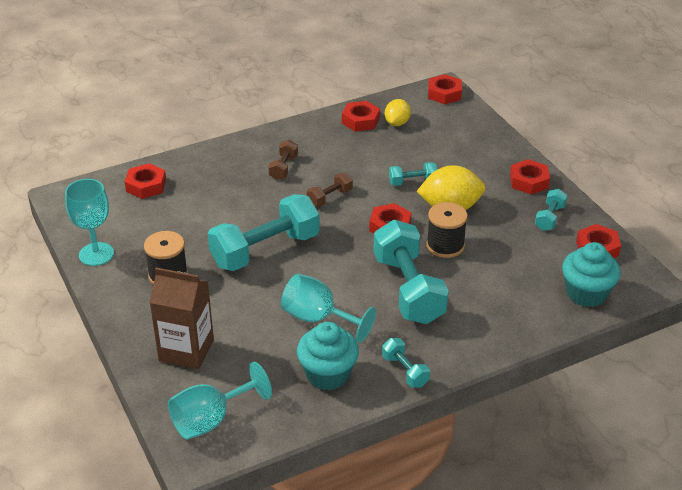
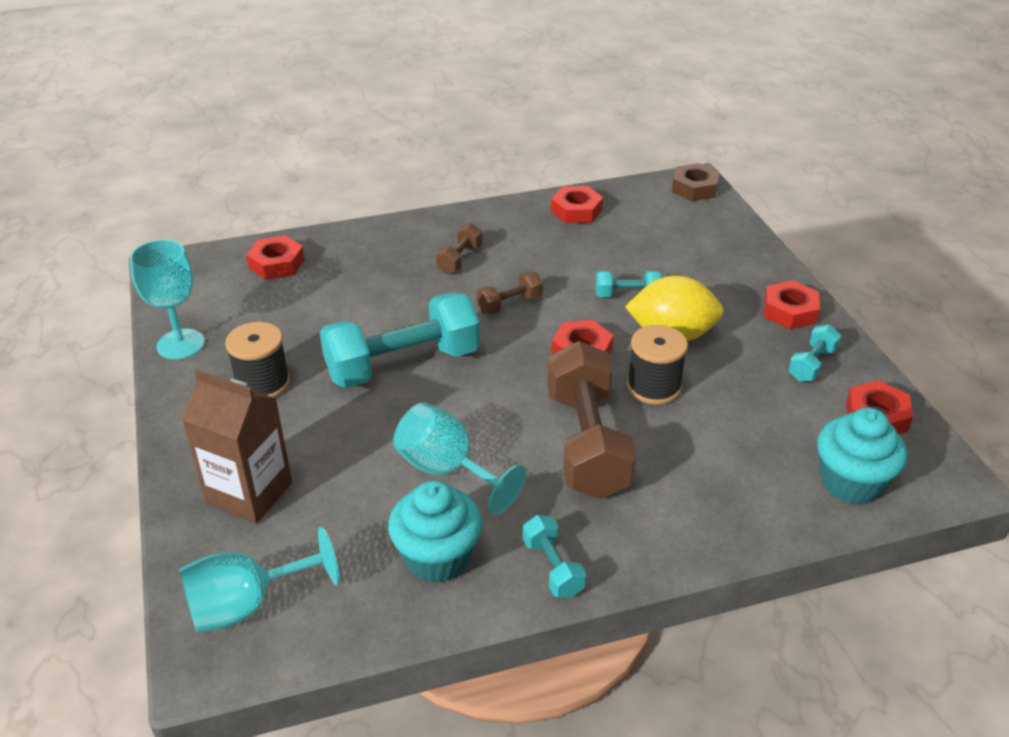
camera: 10 degrees right, 0 degrees up
turquoise dumbbell [373,220,449,324] -> brown dumbbell [547,341,637,499]
yellow lemon [385,99,411,126] -> none
red nut [428,74,462,104] -> brown nut [672,163,719,201]

